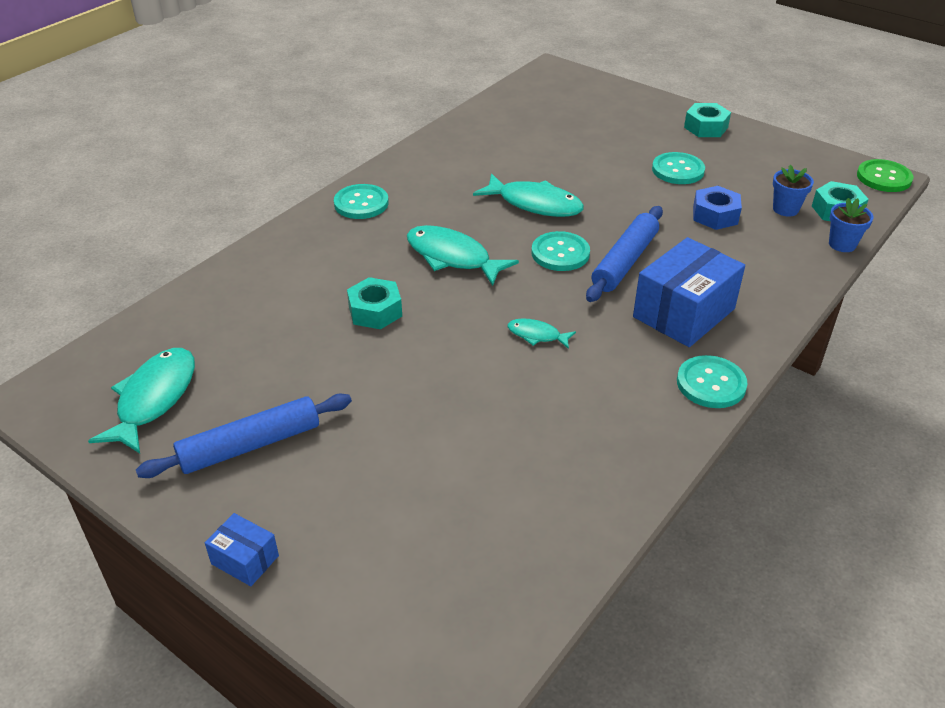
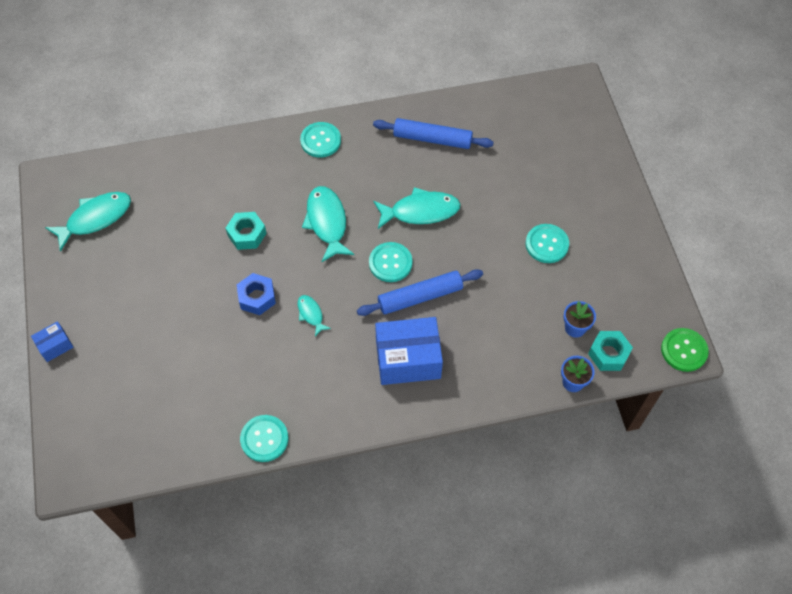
camera: 40 degrees right, 20 degrees up
blue rolling pin [136,394,352,478] -> blue rolling pin moved to [373,118,494,149]
blue box [205,513,279,586] -> blue box turned 75 degrees clockwise [31,321,74,362]
turquoise fish [473,173,584,217] -> turquoise fish turned 75 degrees counterclockwise [373,187,461,229]
turquoise button [677,355,748,408] -> turquoise button moved to [240,415,288,462]
turquoise nut [684,103,731,137] -> none
blue nut [693,186,742,230] -> blue nut moved to [237,273,276,315]

